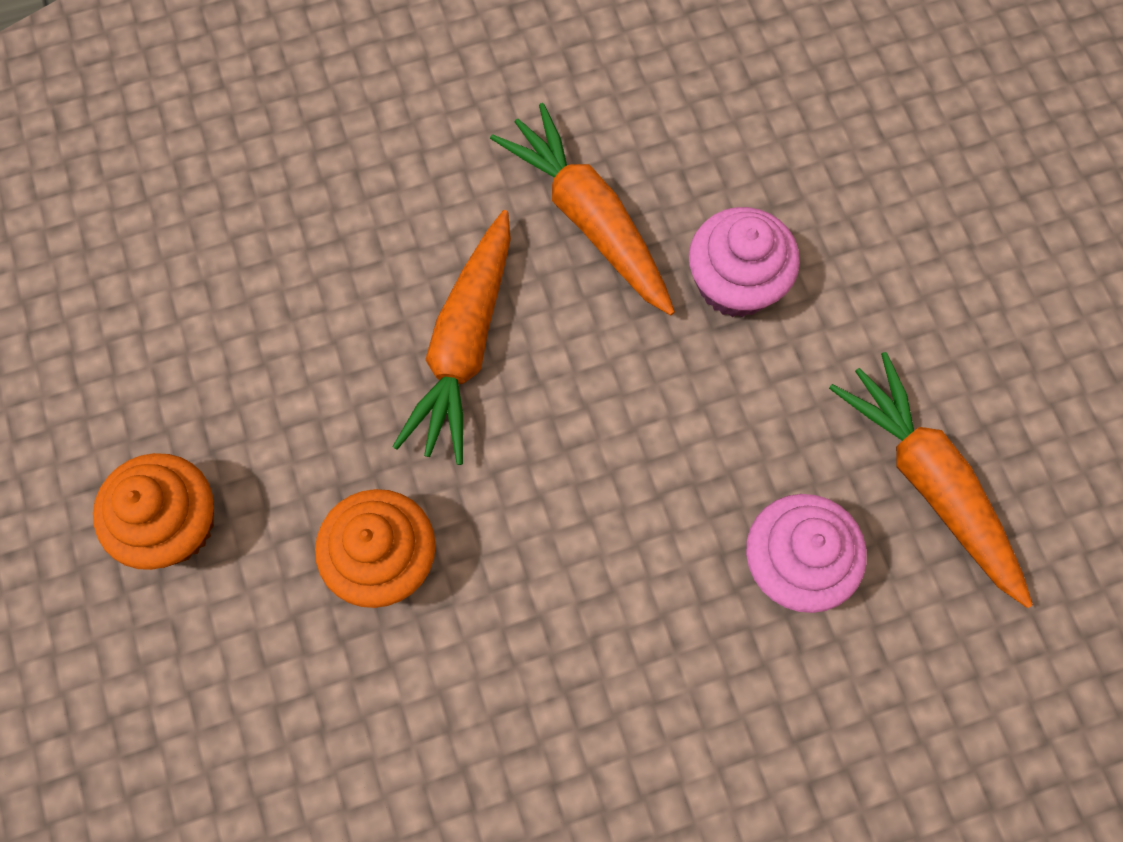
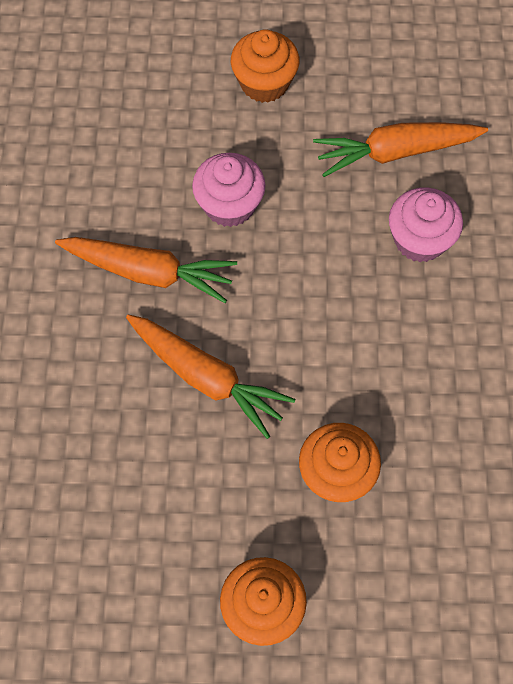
camera: 70 degrees left, 5 degrees down
orange carrot [490,103,675,316] -> orange carrot turned 150 degrees counterclockwise [55,237,237,303]
none -> orange cupcake [231,29,300,103]

